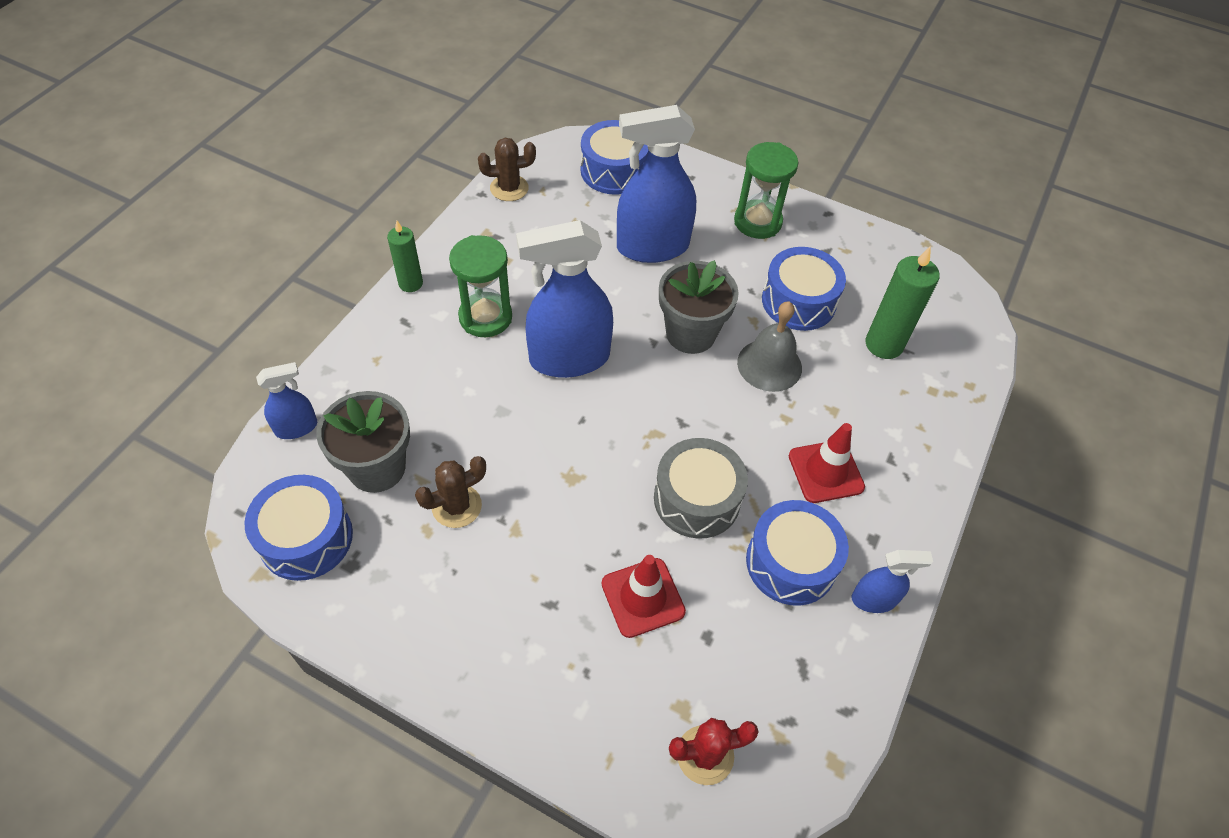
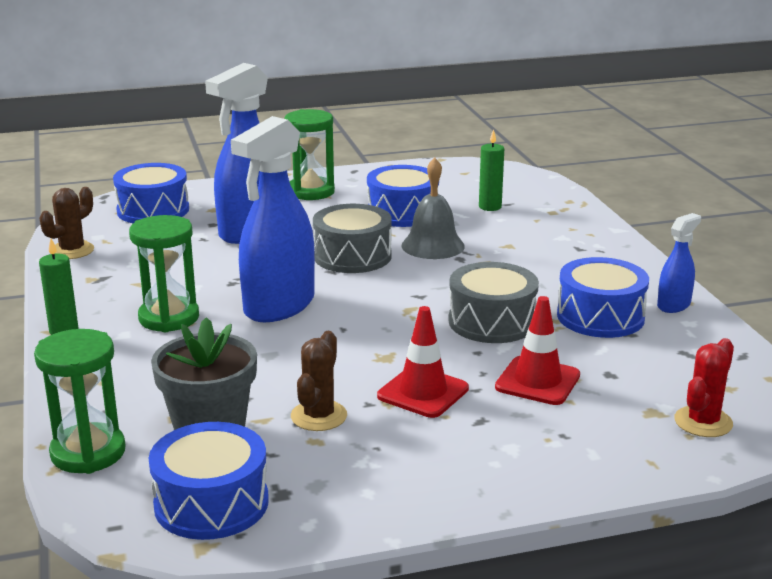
camera: 40 degrees left, 30 degrees down
blue spray bottle [256,362,317,439] -> green hourglass [34,329,125,474]
grey flower pot [659,260,739,354] -> grey drum [313,204,392,273]
red traffic cone [789,423,865,503] -> red traffic cone moved to [377,306,469,418]
green candle [866,247,940,359] -> green candle [479,129,504,211], size x0.64

